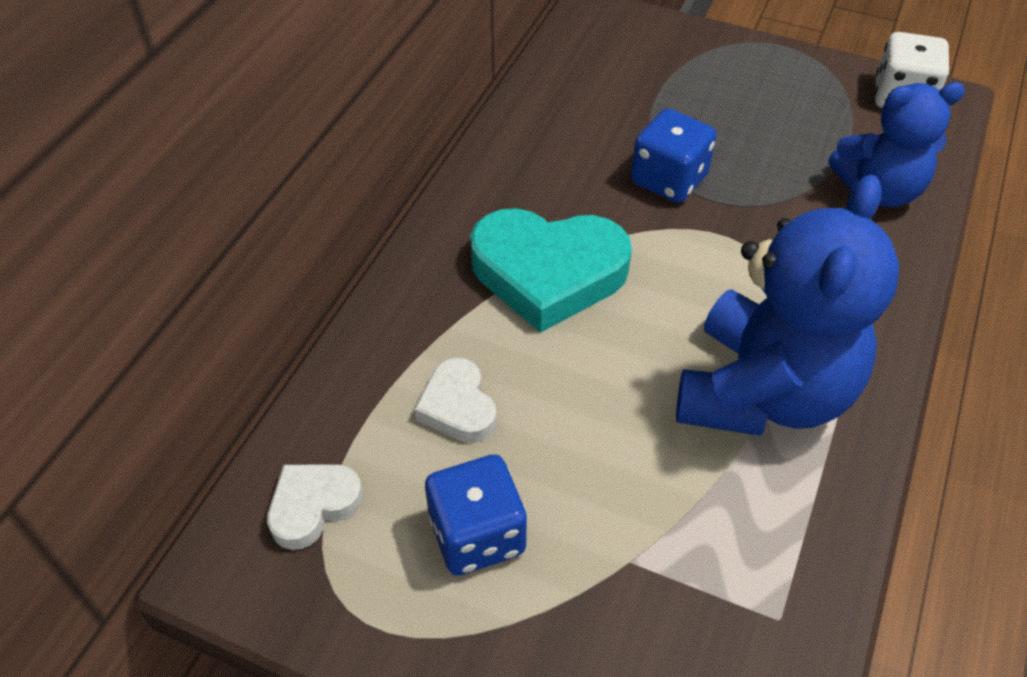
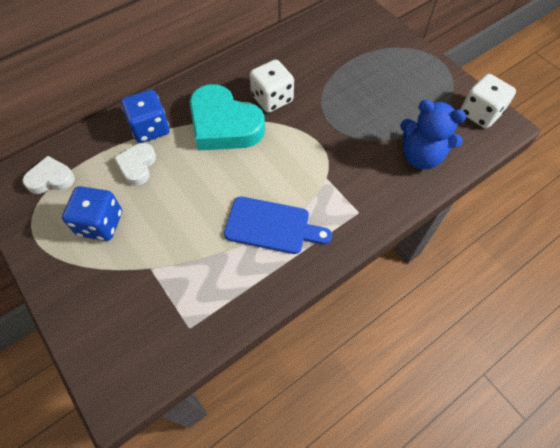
camera: 30 degrees right, 10 degrees up
blue dice [631,108,716,203] -> blue dice moved to [121,89,170,143]
blue teddy bear [676,174,899,436] -> blue cutting board [224,196,332,254]
none -> white dice [250,60,294,113]

